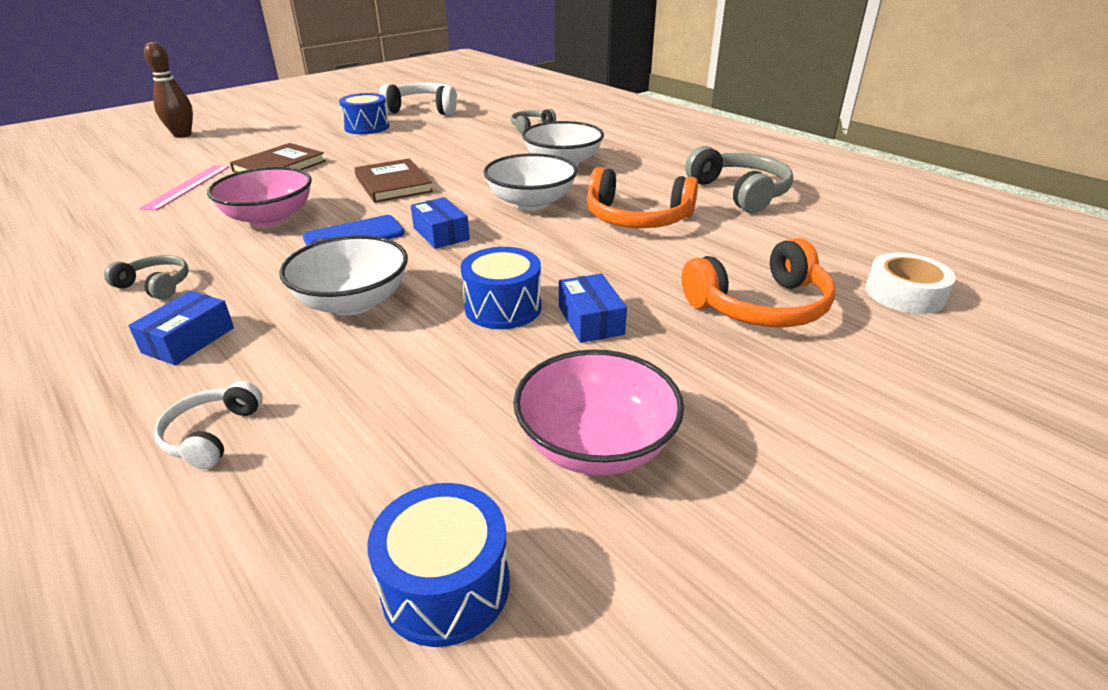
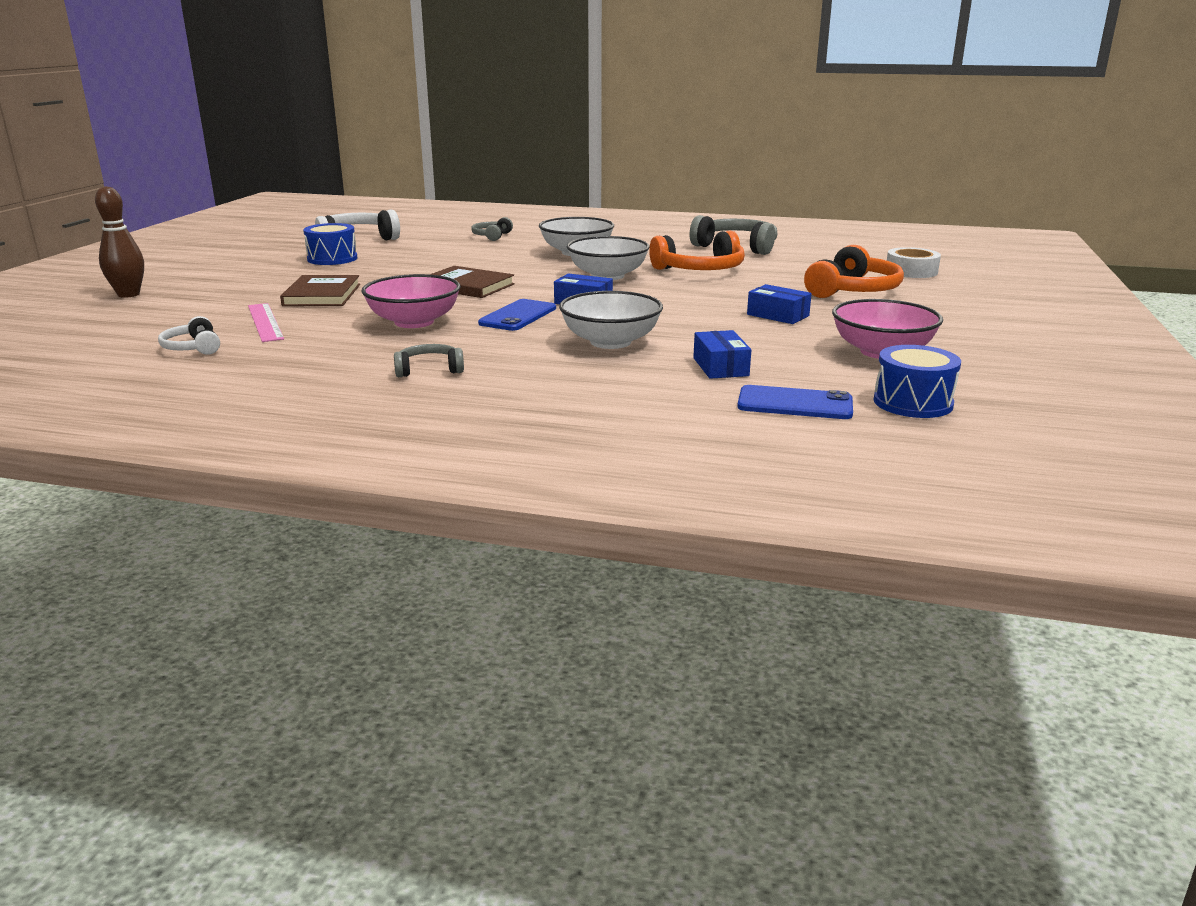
camera: 35 degrees left, 10 degrees down
blue box [128,291,234,365] -> blue box moved to [693,330,751,379]
white headphones [154,381,263,469] -> white headphones moved to [158,316,220,355]
blue drum [460,247,542,329] -> none
none -> blue phone [737,385,853,419]

